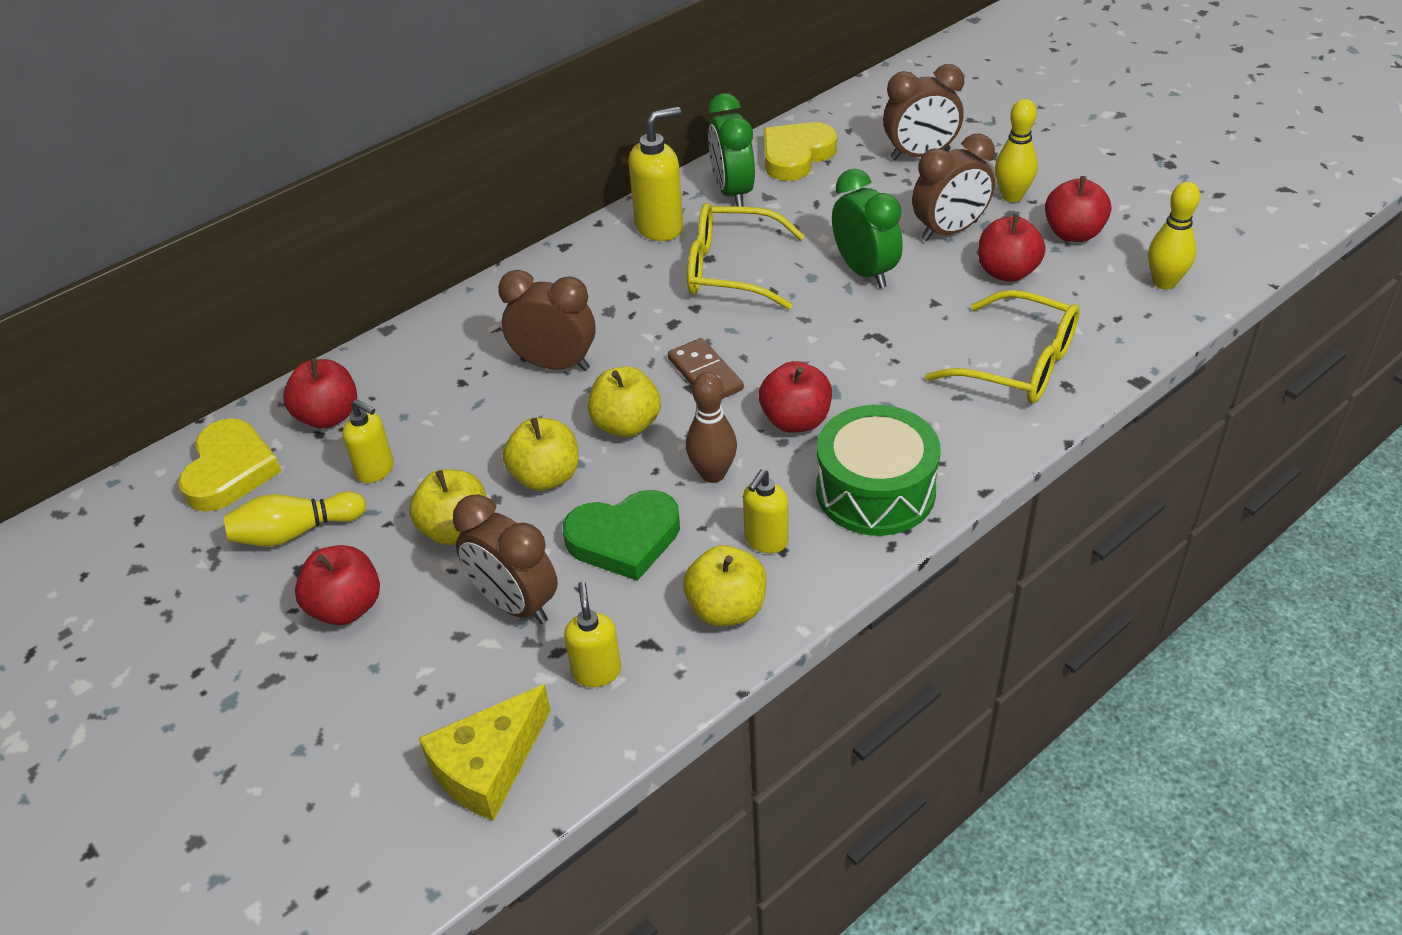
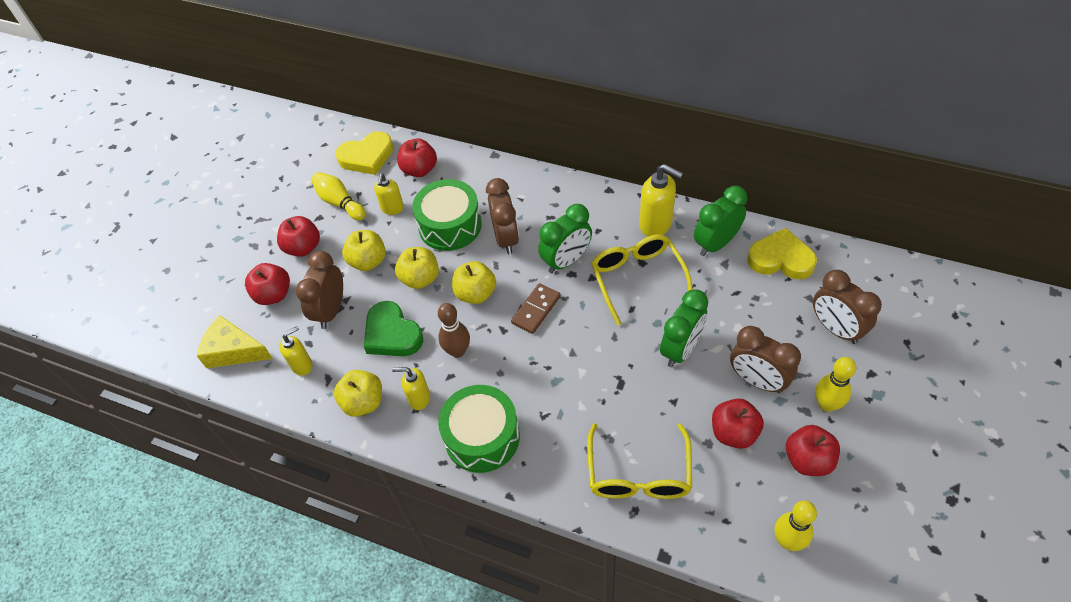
camera: 65 degrees right, 10 degrees up
red apple [759,361,832,433] -> red apple moved to [245,263,290,305]
none -> green drum [412,179,482,251]
none -> green clock [538,204,592,273]

